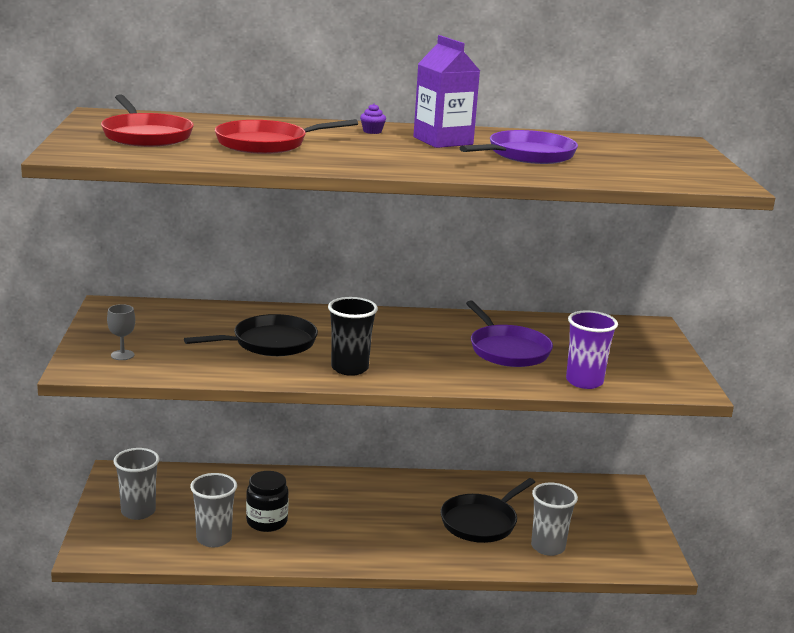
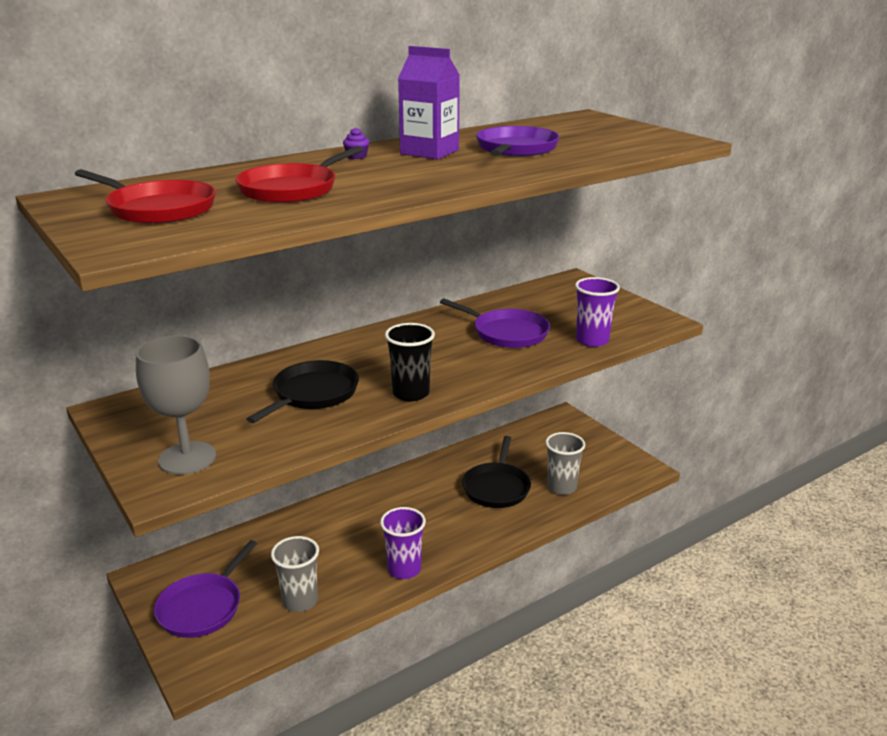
camera: 30 degrees left, 5 degrees up
grey goblet [107,304,135,360] -> grey goblet [136,335,216,475], size x2.17
grey cup [113,448,159,520] -> purple pan [154,540,257,638]
black jar [246,471,289,532] -> none
none -> purple cup [380,507,426,579]

